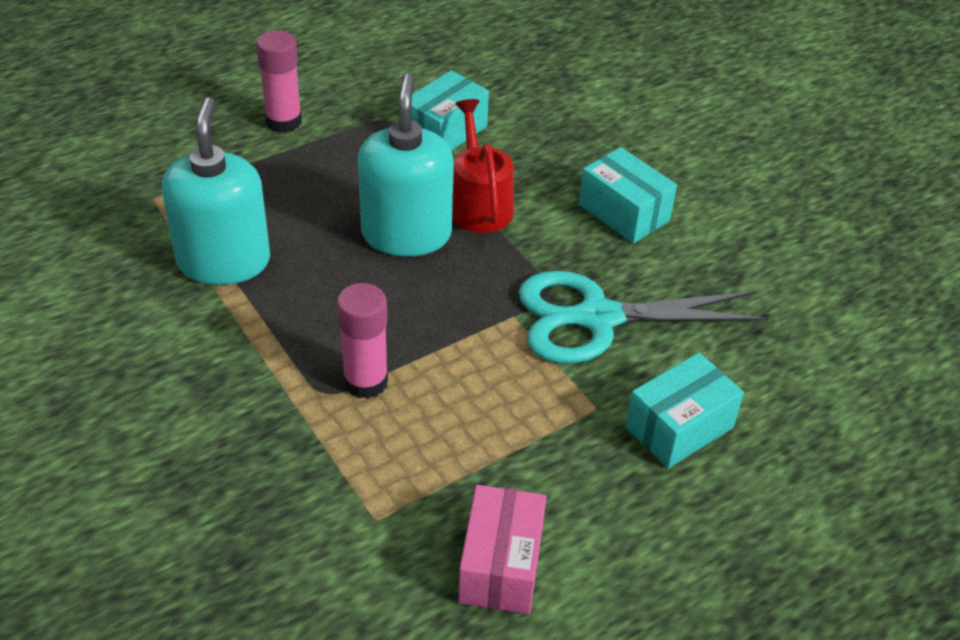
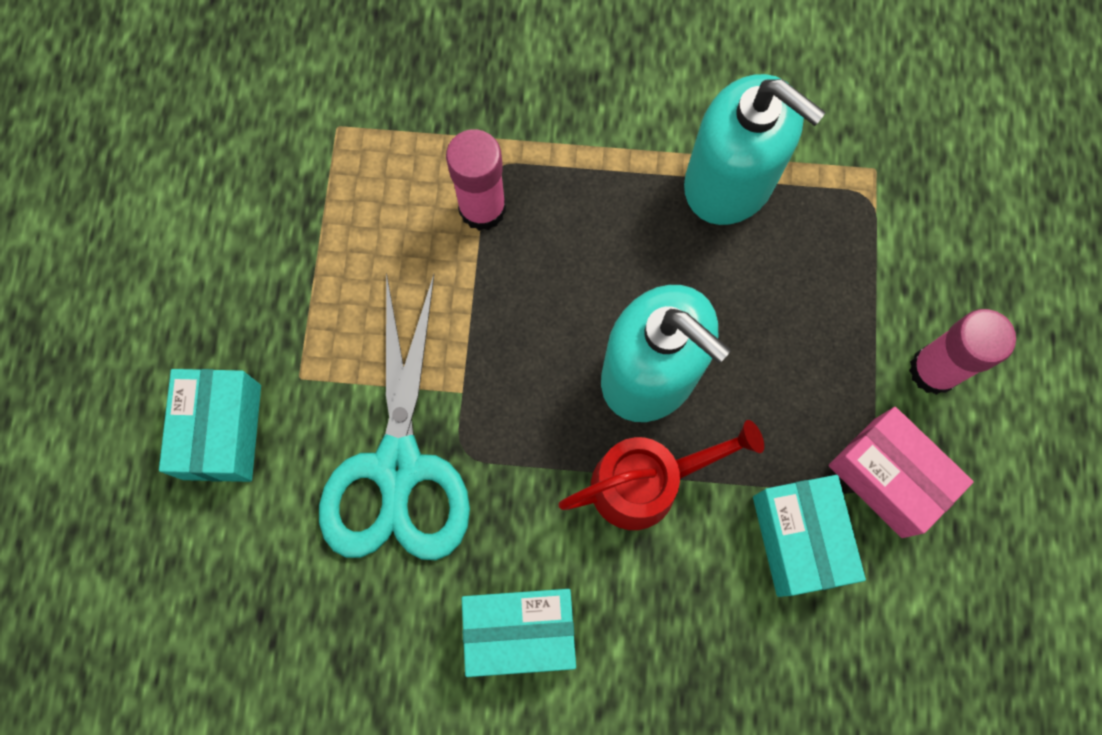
camera: 130 degrees right, 30 degrees up
red watering can [452,99,514,233] -> red watering can turned 45 degrees counterclockwise [559,420,764,530]
pink box [458,485,546,614] -> pink box moved to [829,407,974,538]
turquoise scissors [518,271,769,363] -> turquoise scissors turned 150 degrees clockwise [319,273,470,560]

